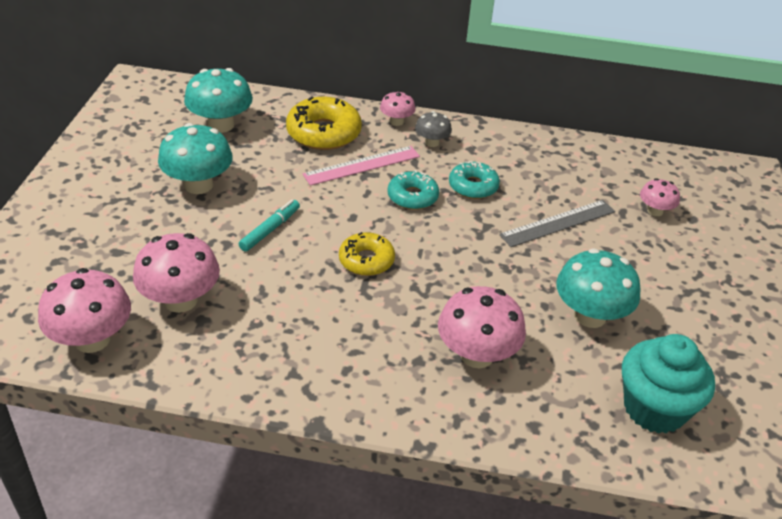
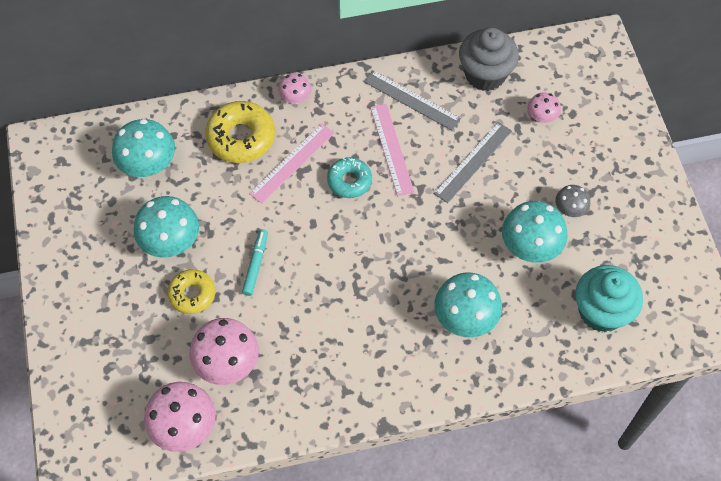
camera: 20 degrees left, 20 degrees up
yellow donut [339,232,395,276] -> yellow donut moved to [167,269,215,314]
grey mushroom [415,111,452,147] -> grey mushroom moved to [555,185,590,217]
pink mushroom [438,286,526,368] -> turquoise mushroom [434,272,502,337]
turquoise donut [449,161,500,199] -> pink ruler [370,104,414,196]
none -> grey ruler [364,70,461,130]
none -> grey cupcake [459,28,519,91]

